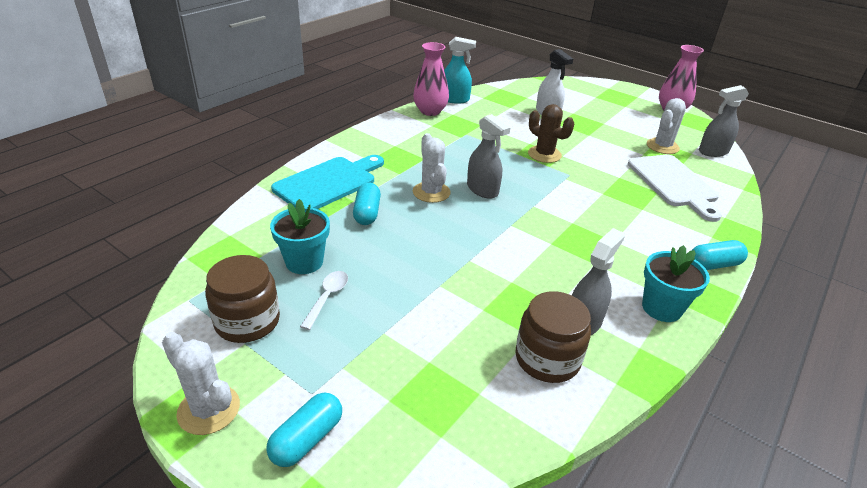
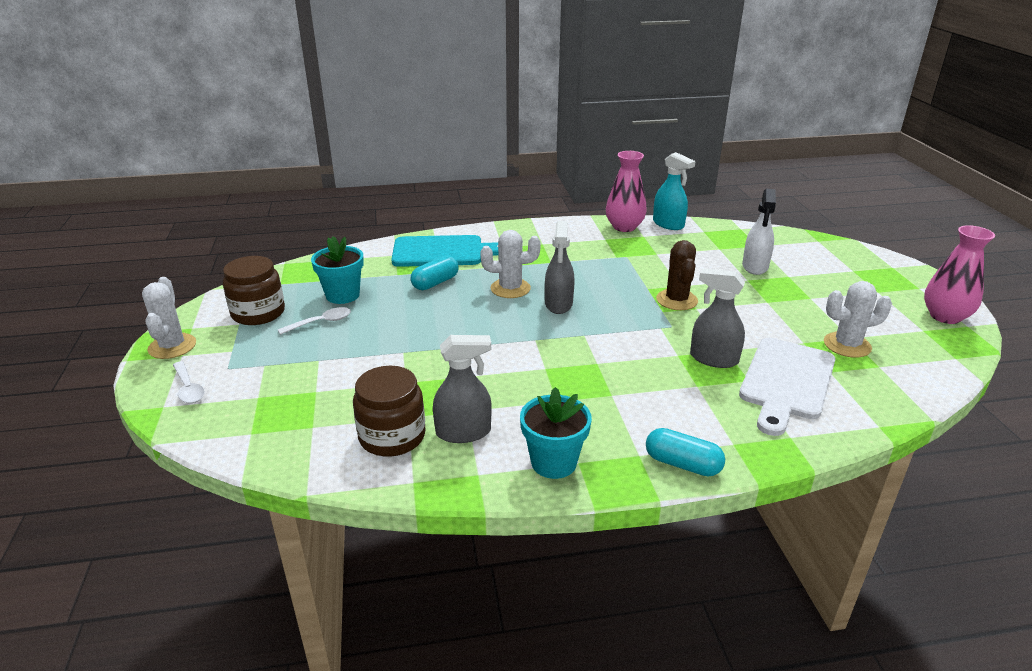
camera: 45 degrees right, 5 degrees down
turquoise capsule [266,393,342,467] -> white spoon [173,361,205,403]
white cactus [413,133,451,203] -> white cactus turned 60 degrees clockwise [480,230,541,298]
grey spray bottle [699,85,749,157] -> grey spray bottle moved to [690,268,745,368]

